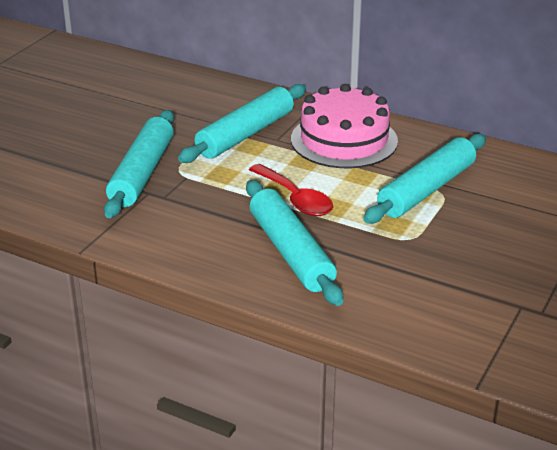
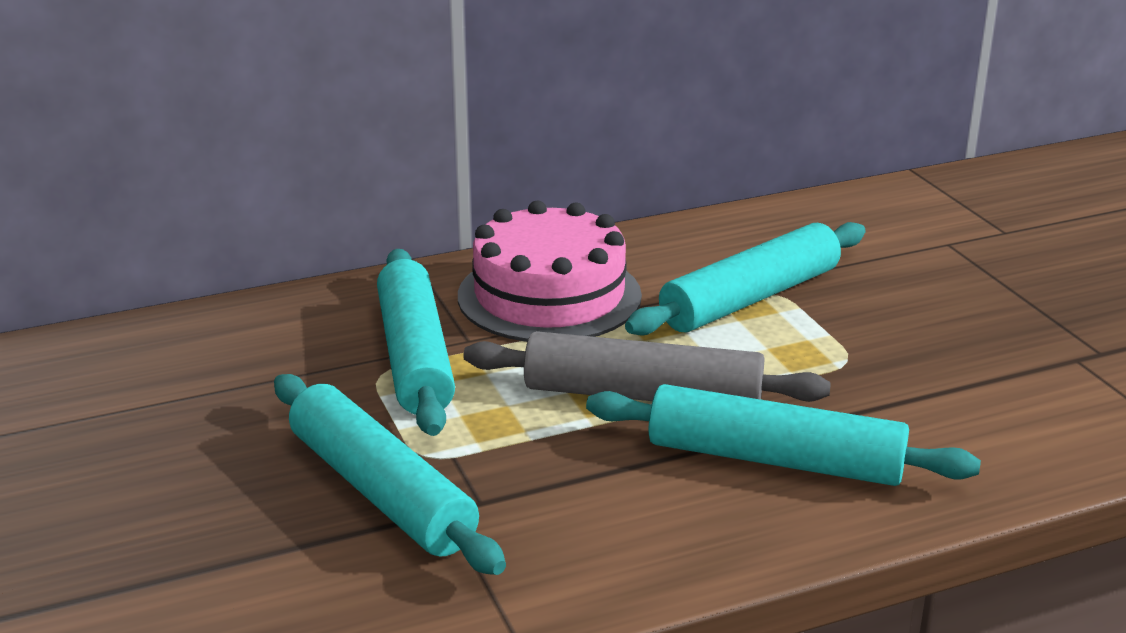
camera: 50 degrees left, 5 degrees down
red spoon [249,164,333,216] -> grey rolling pin [463,331,831,402]
turquoise rolling pin [363,134,486,224] -> turquoise rolling pin turned 60 degrees clockwise [625,222,866,336]

